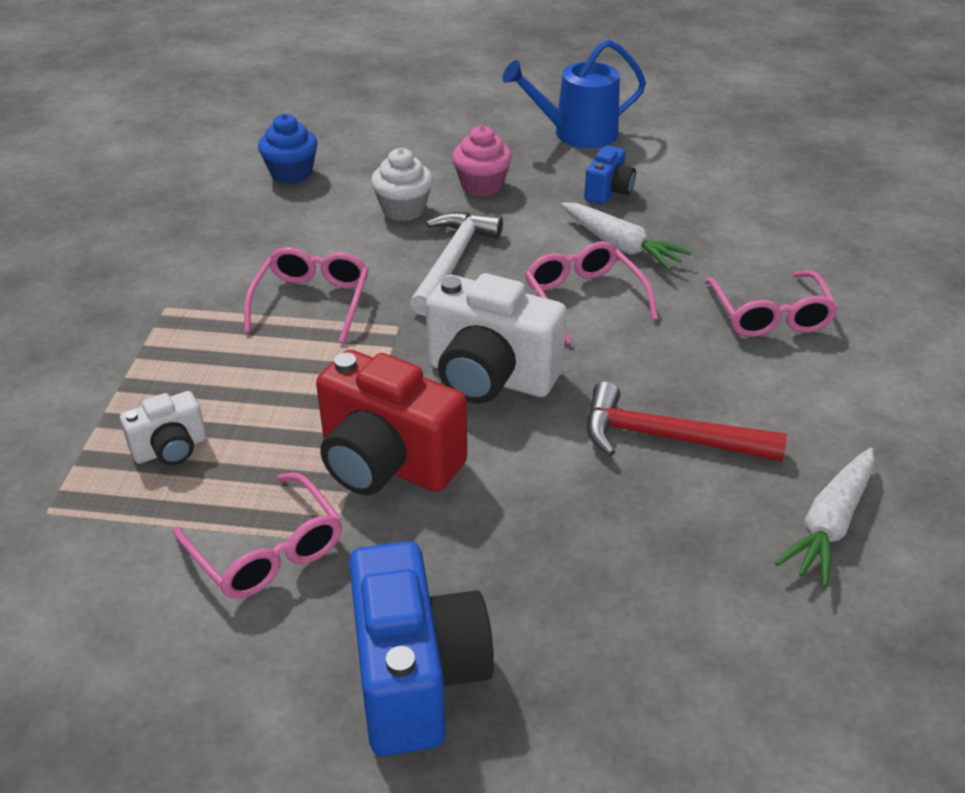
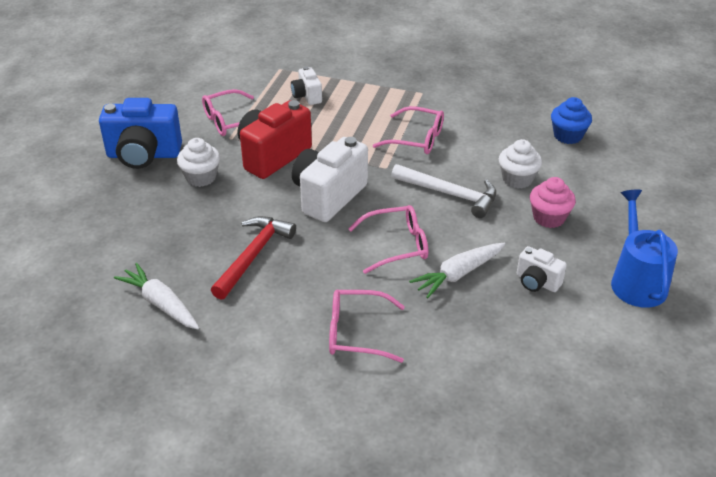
camera: 100 degrees right, 0 degrees up
blue camera [584,146,636,204] -> white camera [517,246,567,292]
none -> white cupcake [177,138,220,187]

